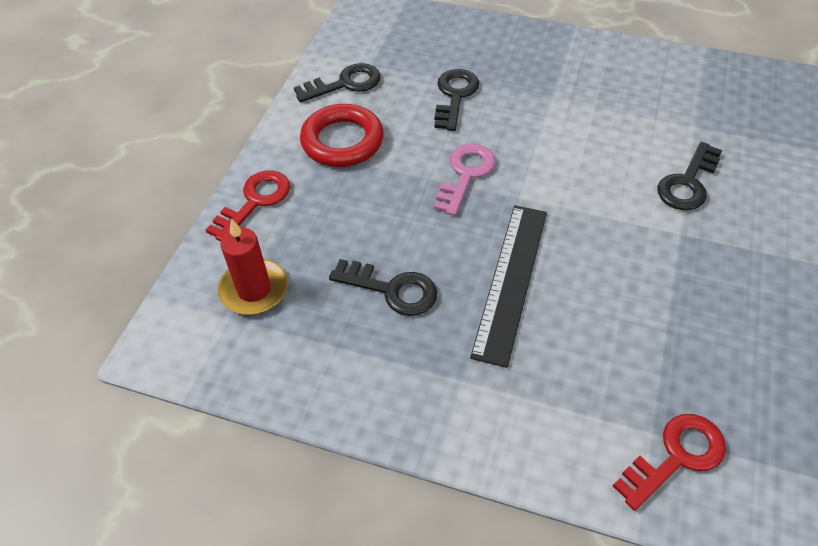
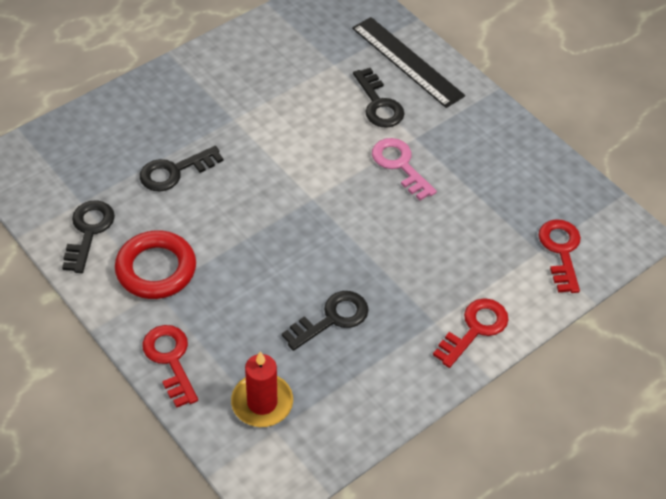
camera: 60 degrees left, 0 degrees up
black key [434,69,480,131] -> black key turned 75 degrees counterclockwise [140,146,224,192]
pink key [434,144,496,216] -> pink key moved to [372,138,437,201]
black ruler [470,205,547,368] -> black ruler moved to [352,17,465,108]
none -> red key [433,298,509,368]

